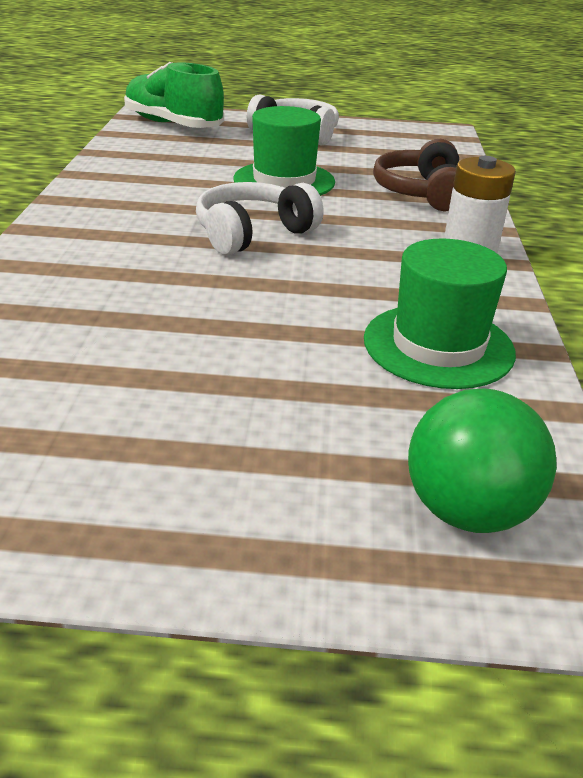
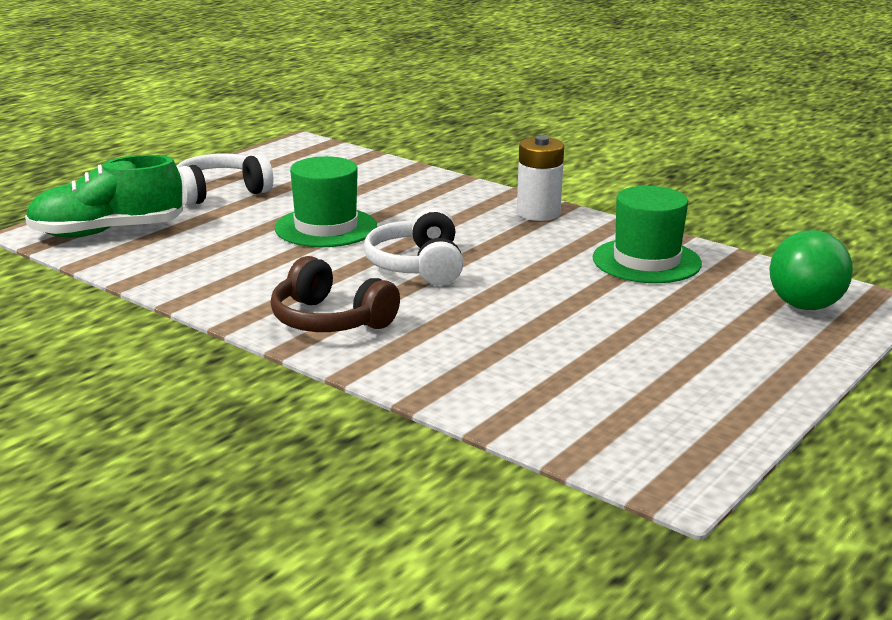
camera: 55 degrees left, 10 degrees down
brown headphones [373,139,459,211] -> brown headphones moved to [271,256,400,332]

